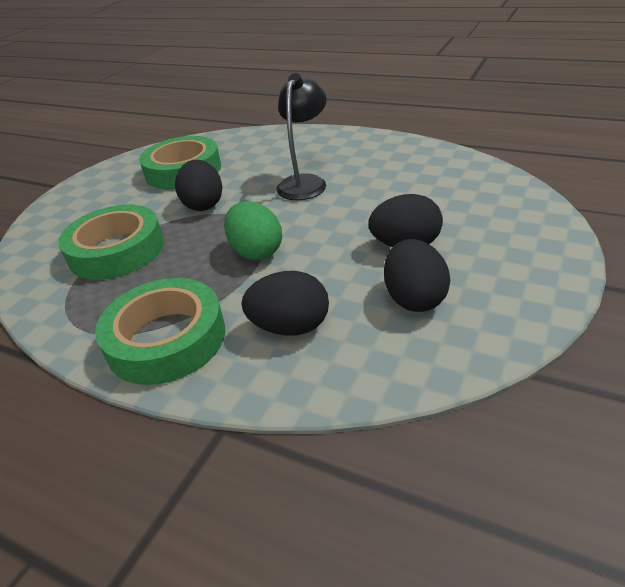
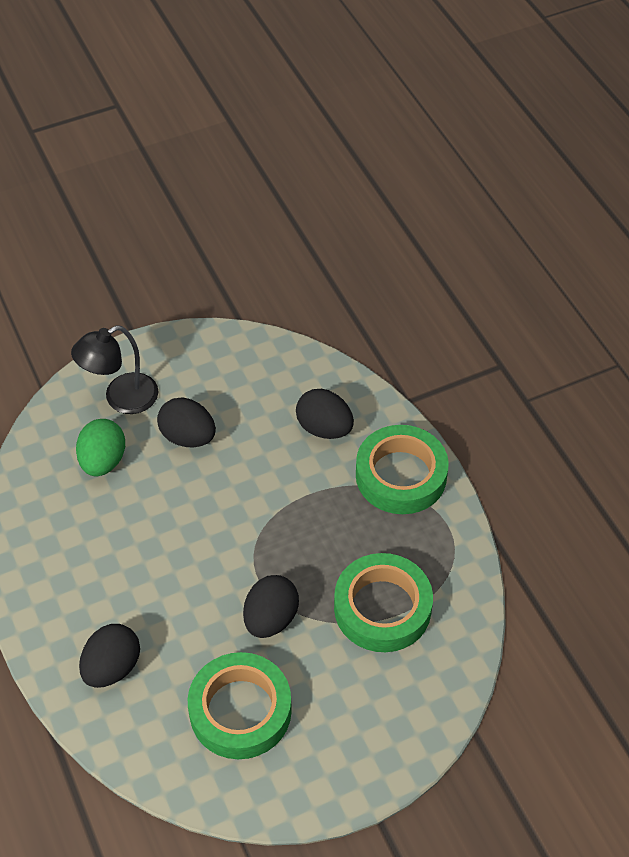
camera: 145 degrees left, 15 degrees up
green egg [224,201,282,260] -> green egg moved to [76,419,125,476]
black lamp [276,73,327,200] -> black lamp moved to [71,325,158,414]
black egg [384,239,450,312] -> black egg moved to [79,624,140,688]

